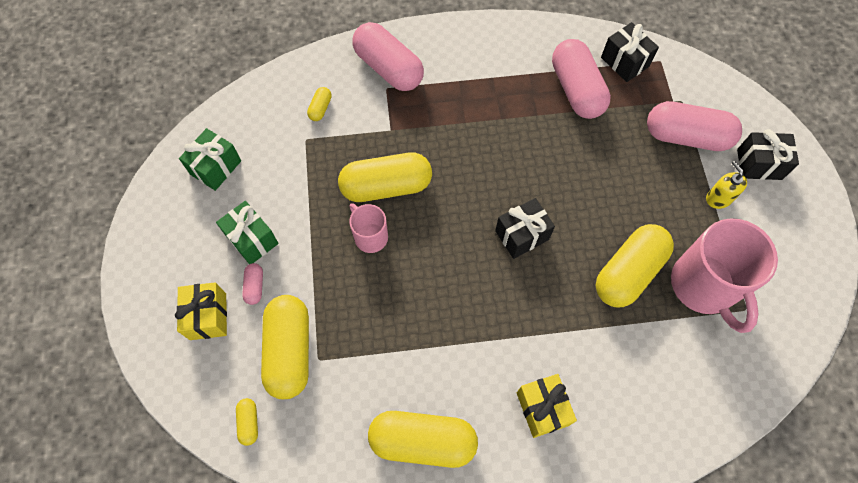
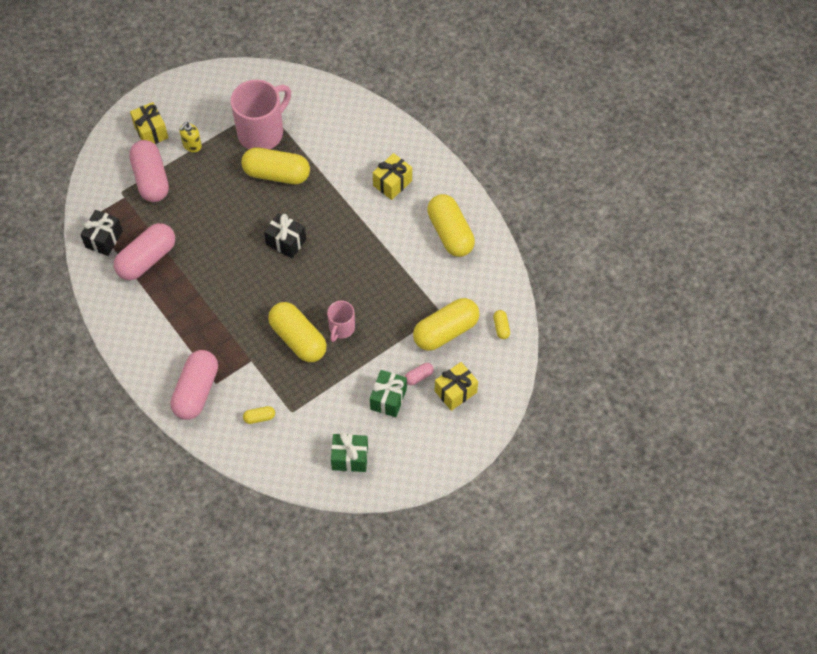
camera: 120 degrees left, 5 degrees down
yellow capsule [236,398,258,446] -> yellow capsule turned 60 degrees counterclockwise [493,310,510,339]
black gift [737,129,799,180] -> yellow gift [130,102,168,144]

